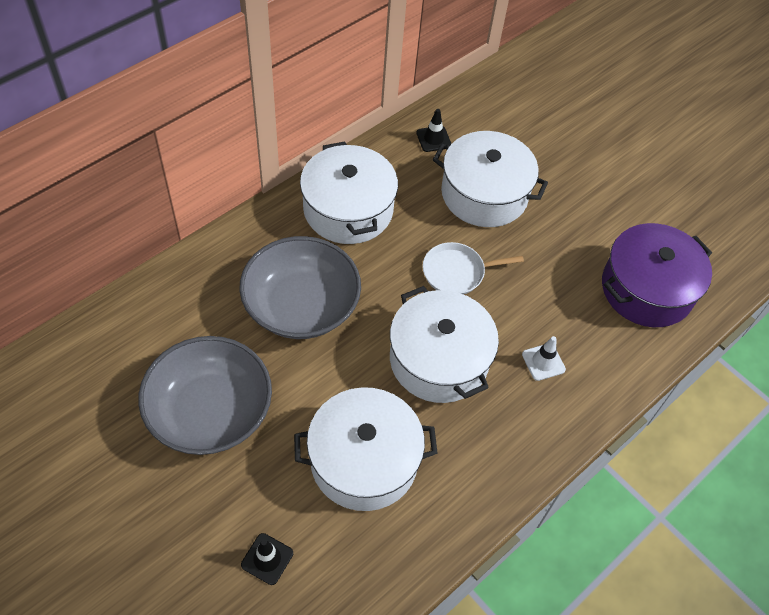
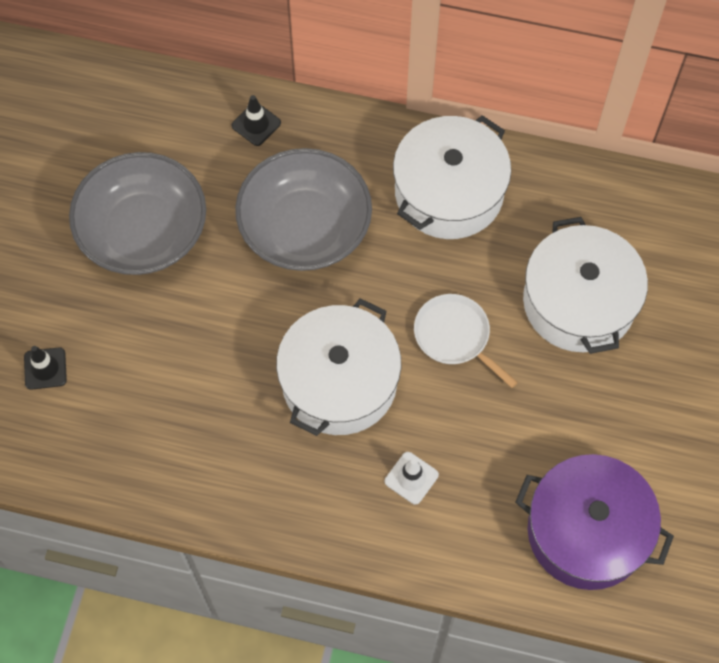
camera: 60 degrees right, 10 degrees up
white pot [294,387,437,511] -> none
black traffic cone [416,109,451,152] -> black traffic cone moved to [232,95,281,146]

